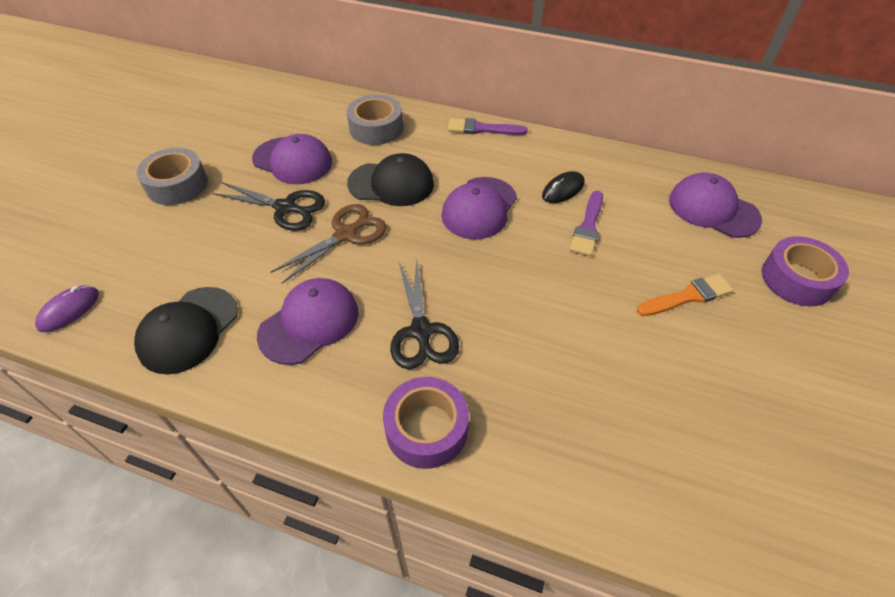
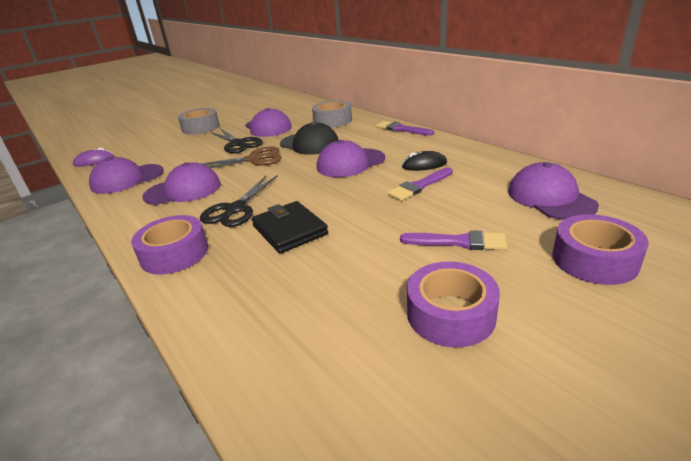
camera: 35 degrees right, 20 degrees down
black cap [134,287,238,374] -> purple cap [89,157,164,194]
orange brush [637,274,733,316] -> purple brush [400,230,507,250]
none -> black wallet [252,201,328,254]
none -> purple tape [407,261,500,347]

